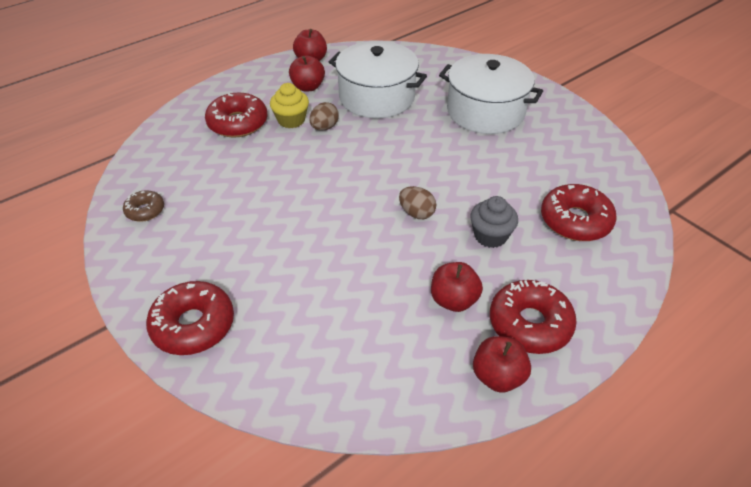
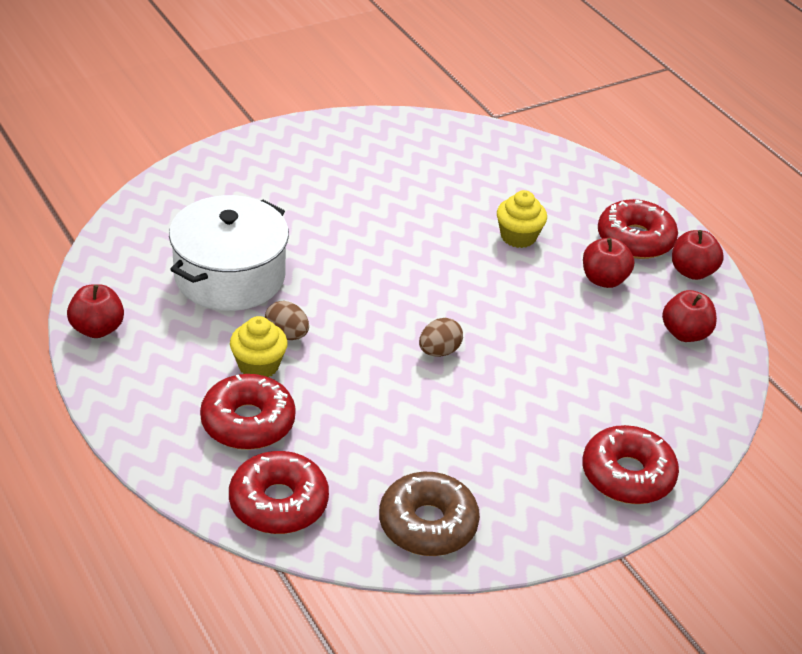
camera: 85 degrees left, 5 degrees down
brown donut [123,190,164,222] -> brown donut [379,472,480,556], size x1.80
red apple [289,55,325,91] -> red apple moved to [662,290,717,342]
brown egg [399,186,436,219] -> brown egg moved to [419,318,463,357]
white pot [439,54,543,134] -> none
grey cupcake [470,196,518,248] -> yellow cupcake [497,190,547,248]
red donut [541,184,617,241] -> red donut moved to [229,451,329,534]

